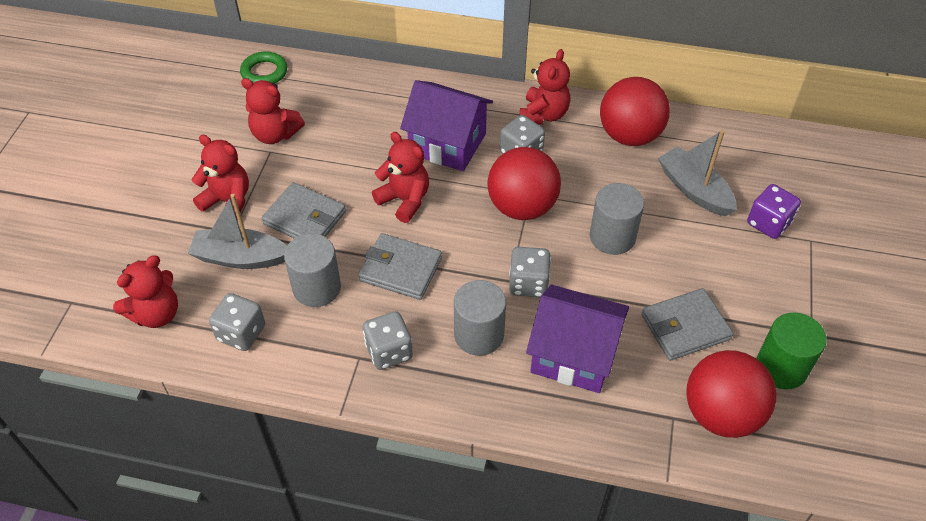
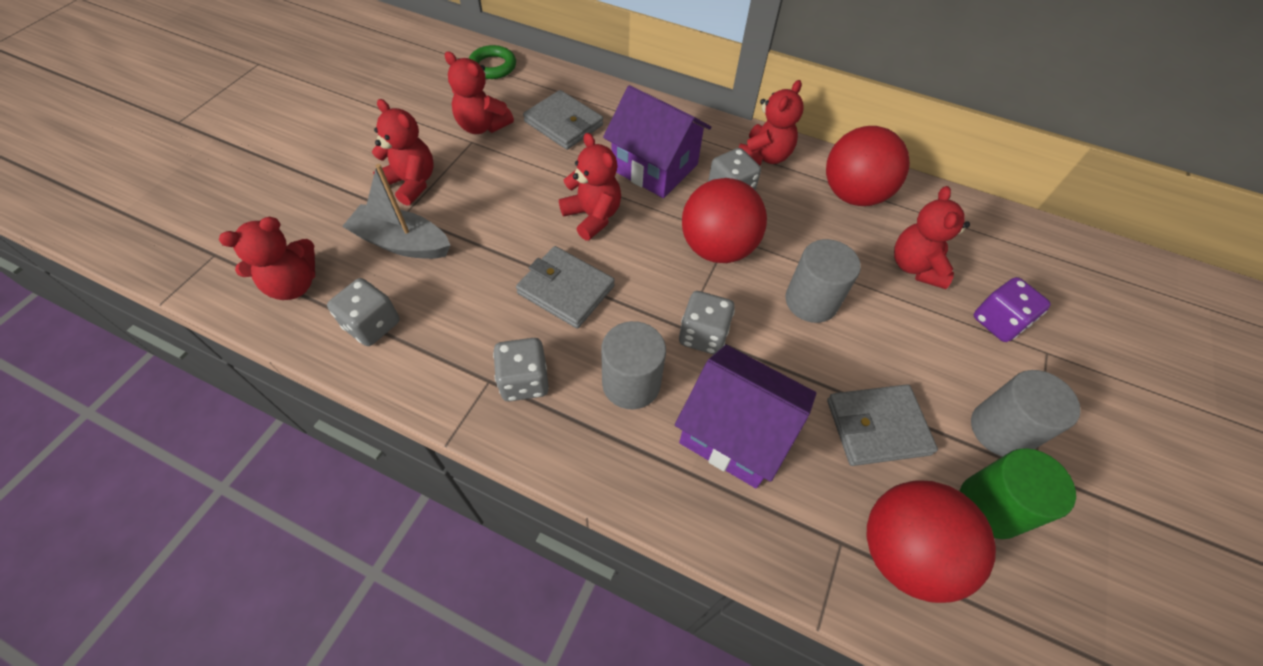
camera: 10 degrees right, 5 degrees up
grey wallet [262,182,346,238] -> grey wallet moved to [523,90,603,150]
grey cylinder [284,233,341,307] -> grey cylinder moved to [971,370,1081,456]
grey boat [658,130,737,216] -> red teddy bear [894,186,970,289]

